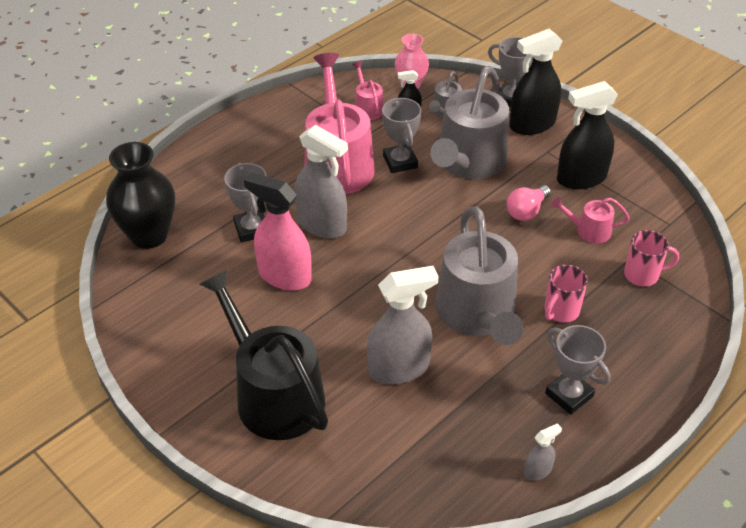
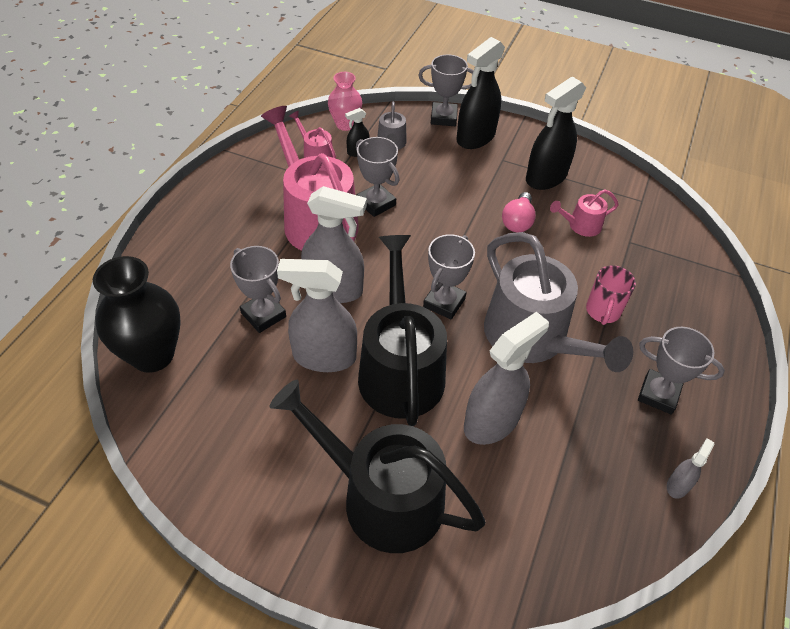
camera: 25 degrees left, 5 degrees up
pink spray bottle [244,172,312,291] -> grey spray bottle [277,259,357,372]
grey watering can [430,66,509,179] -> none
pink mug [624,230,679,287] -> none
none -> black watering can [358,235,447,426]
none -> grey trophy [423,234,475,319]

